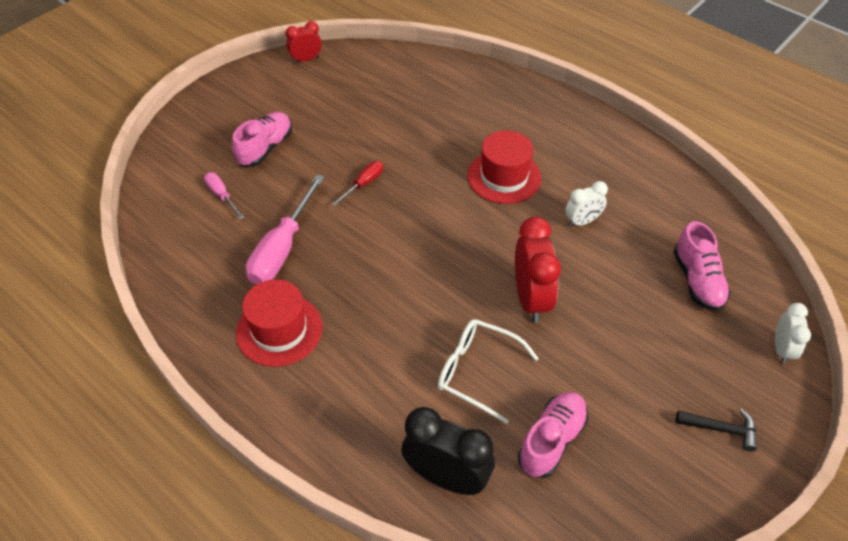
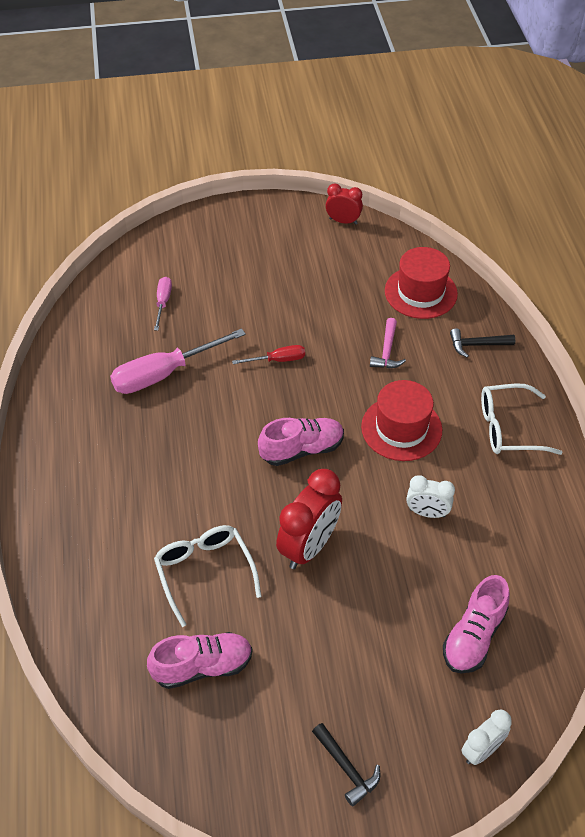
camera: 40 degrees right, 0 degrees up
pink shoe [232,112,292,167] -> pink shoe moved to [258,418,344,466]
red hat [236,279,322,367] -> red hat moved to [385,247,458,319]
black clock [401,407,495,495] -> none
none -> pink hammer [370,318,406,368]
none -> black hammer [450,328,515,358]
none -> white glasses [481,383,563,455]

